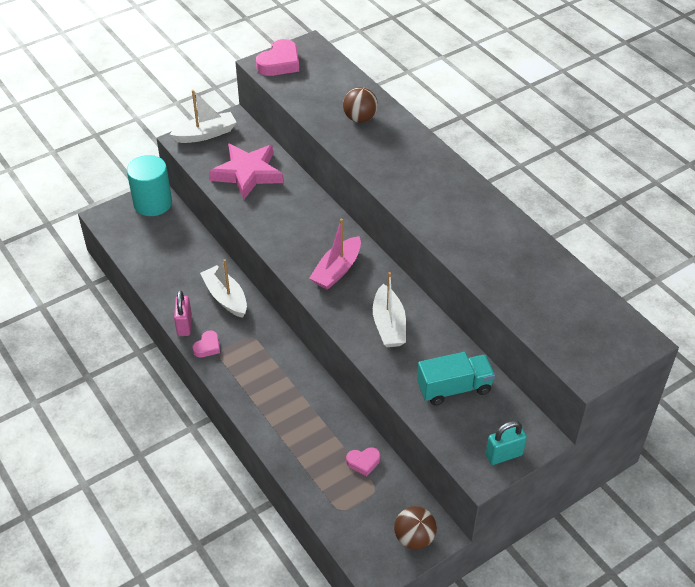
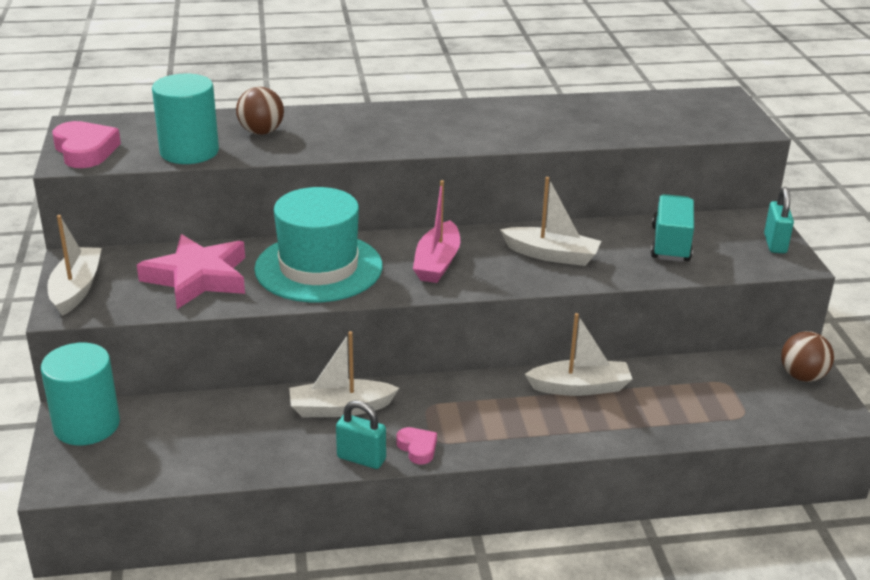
camera: 65 degrees left, 15 degrees down
pink padlock [174,290,192,336] -> turquoise padlock [336,400,386,469]
pink boat [309,219,361,290] -> pink boat turned 45 degrees clockwise [413,180,460,283]
pink heart [346,447,380,476] -> none
none -> turquoise cylinder [152,74,219,164]
none -> turquoise hat [254,187,382,302]
none -> white boat [525,313,632,396]

